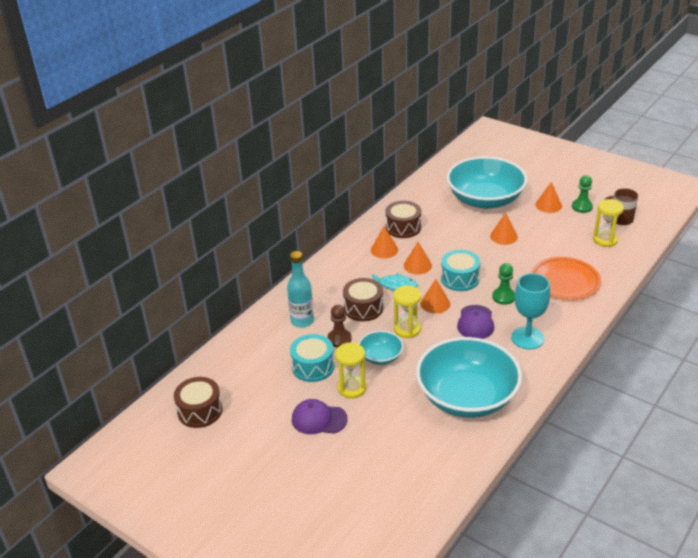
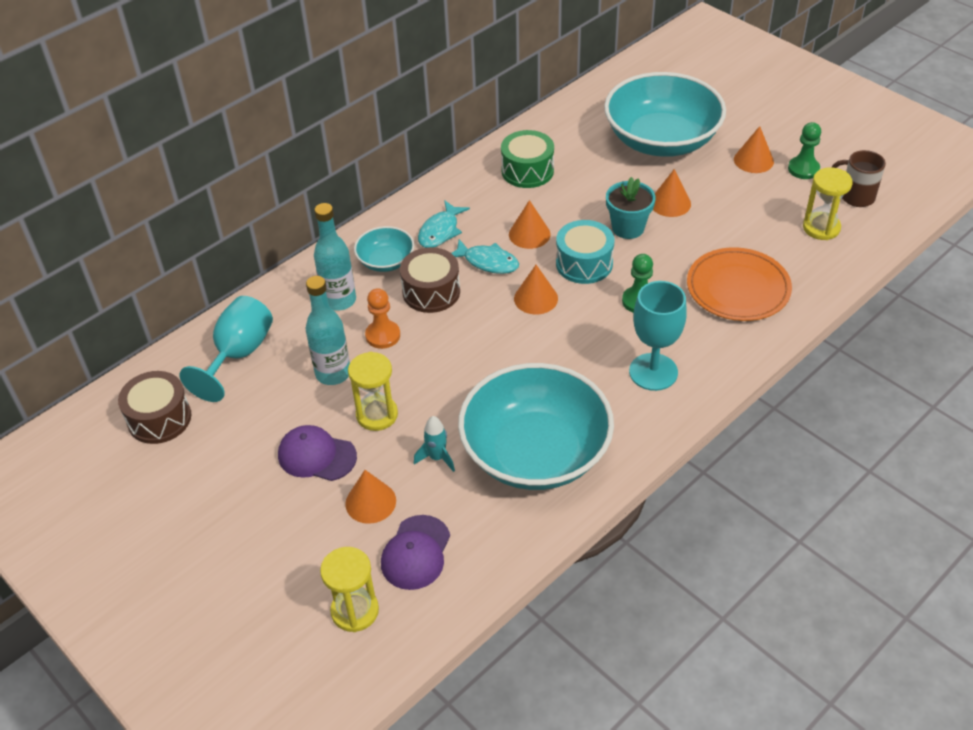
camera: 10 degrees right, 10 degrees up
turquoise drum [290,334,334,382] -> turquoise bottle [306,276,350,385]
brown pawn [328,305,352,347] -> orange pawn [365,288,400,349]
turquoise bowl [359,331,403,365] -> turquoise bowl moved to [354,226,414,272]
orange cone [371,226,398,258] -> orange cone moved to [345,470,396,524]
brown drum [385,201,421,238] -> green drum [501,130,554,188]
yellow hourglass [393,286,421,338] -> yellow hourglass moved to [320,547,379,632]
purple cap [457,305,494,339] -> purple cap moved to [381,515,450,590]
none -> turquoise goblet [179,296,273,402]
none -> turquoise rocket [414,416,455,472]
none -> turquoise fish [418,200,470,248]
none -> turquoise flower pot [606,177,656,239]

